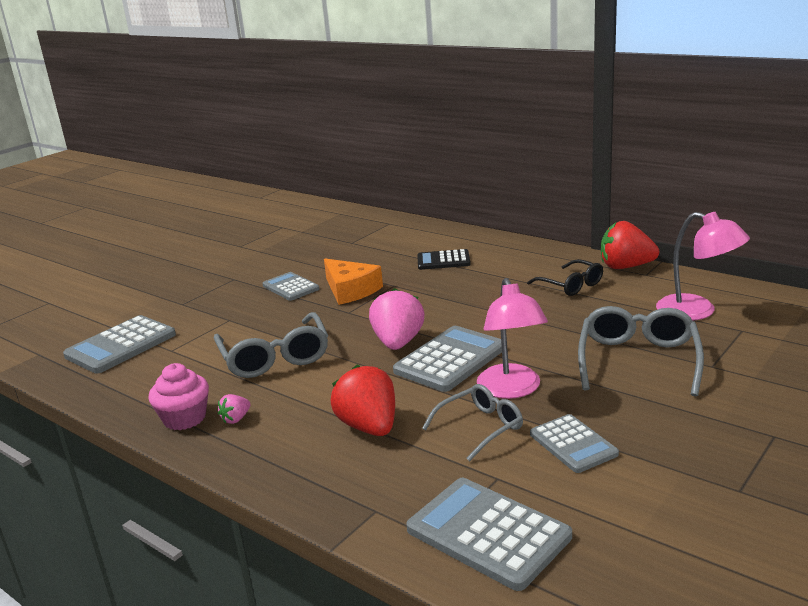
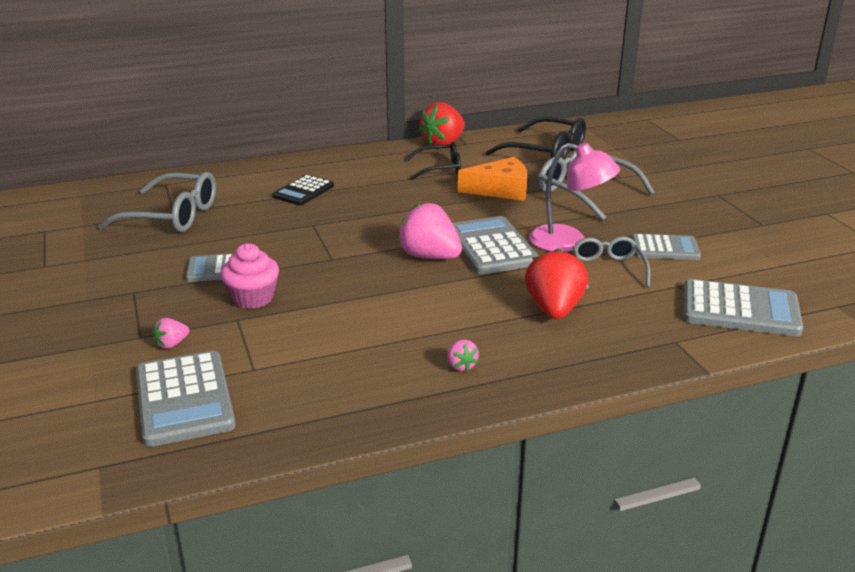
camera: 60 degrees left, 5 degrees up
pink cupcake [148,363,209,430] -> pink cupcake moved to [220,243,279,309]
grey glasses [214,312,328,378] -> grey glasses moved to [98,172,216,232]
orange cheese [324,259,383,305] -> orange cheese moved to [458,157,527,201]
red strawberry [331,365,395,436] -> red strawberry turned 90 degrees clockwise [525,248,588,319]
grey calculator [406,478,572,591] -> grey calculator turned 150 degrees counterclockwise [684,279,803,336]
pink lamp [656,212,750,320] -> black glasses [486,117,586,159]
none -> pink strawberry [153,318,189,349]

